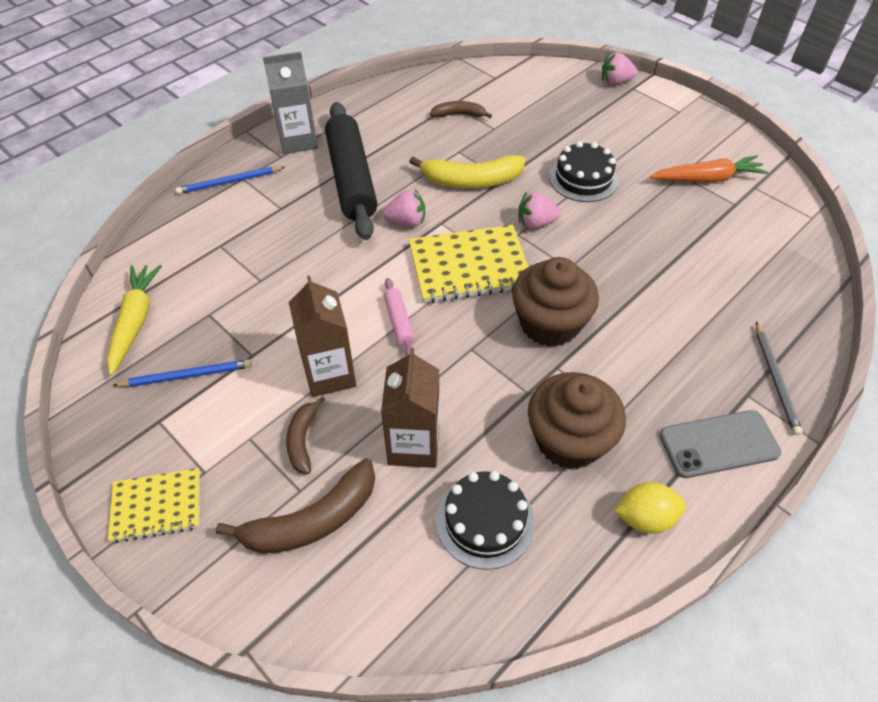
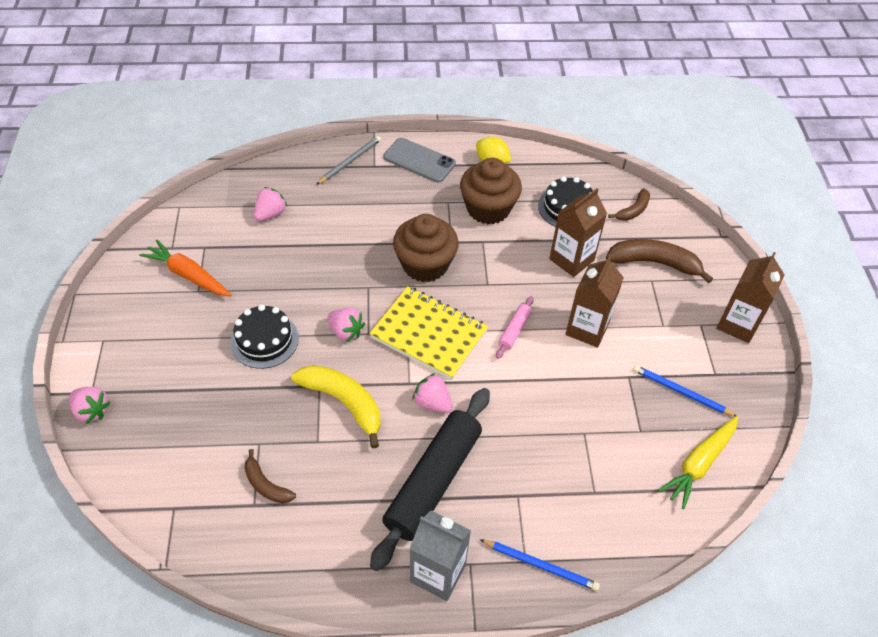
camera: 140 degrees left, 0 degrees up
yellow notebook [108,468,200,543] -> brown carton [716,252,785,343]
brown banana [286,396,325,474] -> brown banana moved to [608,188,650,221]
none -> pink strawberry [254,187,288,221]

